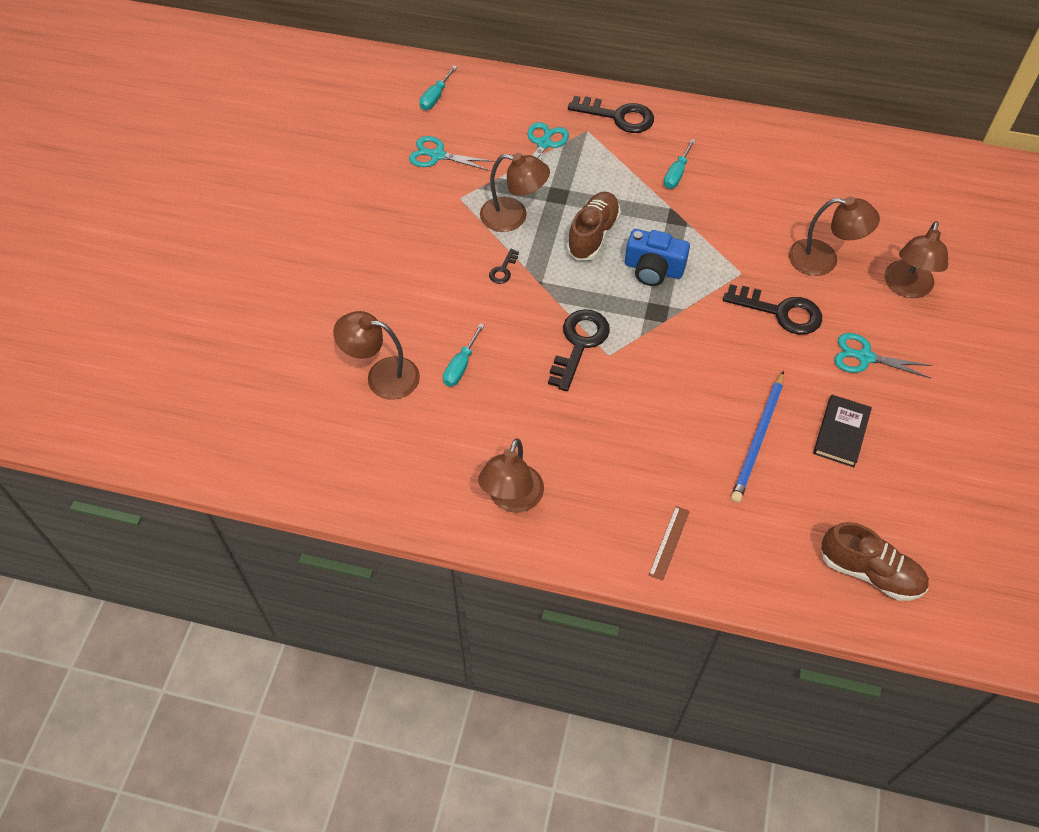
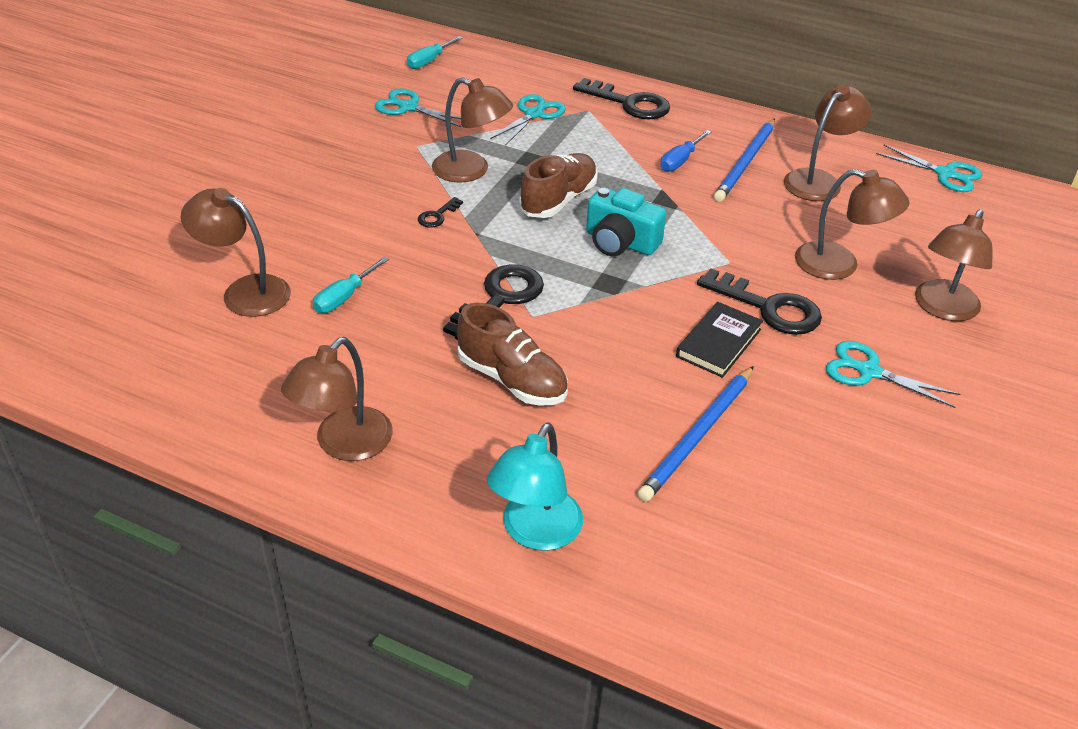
camera: 10 degrees right, 15 degrees down
blue camera [625,229,690,286] -> turquoise camera [586,187,666,256]
brown ruler [649,506,690,581] -> turquoise lamp [487,422,583,551]
turquoise screwdriver [664,139,696,189] -> blue screwdriver [660,130,711,172]
black book [813,395,872,467] -> black book moved to [676,302,763,378]
brown shoe [821,522,929,601] -> brown shoe moved to [457,303,568,406]
none -> blue pencil [714,118,775,202]
none -> brown lamp [784,85,871,201]
none -> turquoise scissors [876,144,983,192]

